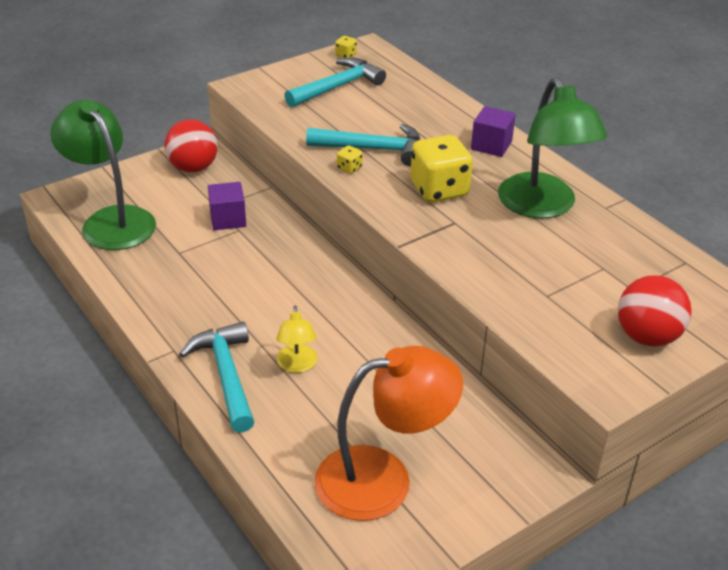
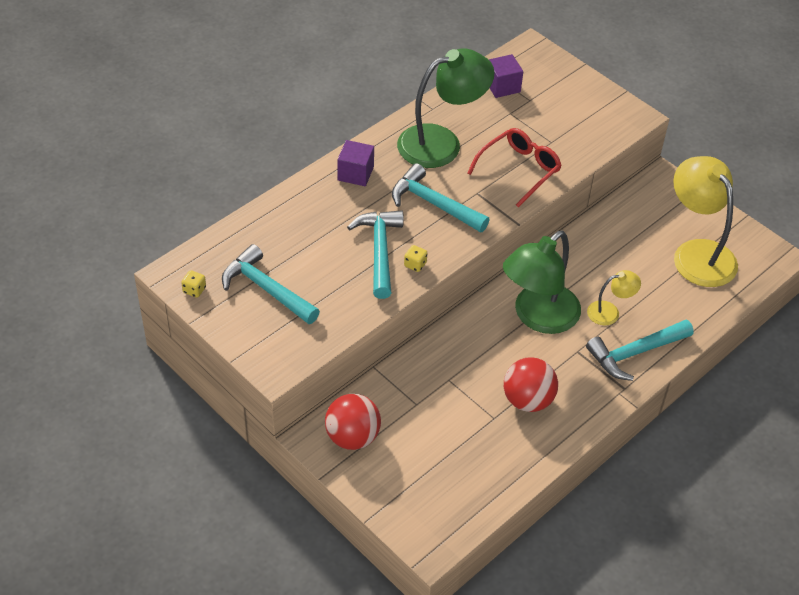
camera: 100 degrees left, 10 degrees up
green lamp [50,100,156,250] -> green lamp moved to [503,230,581,334]
purple cube [208,182,246,230] -> purple cube moved to [488,54,523,98]
orange lamp [314,346,463,521] -> yellow lamp [673,156,738,287]
yellow dice [410,135,473,203] -> turquoise hammer [392,163,490,232]
red ball [618,275,691,346] -> red ball moved to [504,357,558,412]
none -> red glasses [467,128,562,208]

